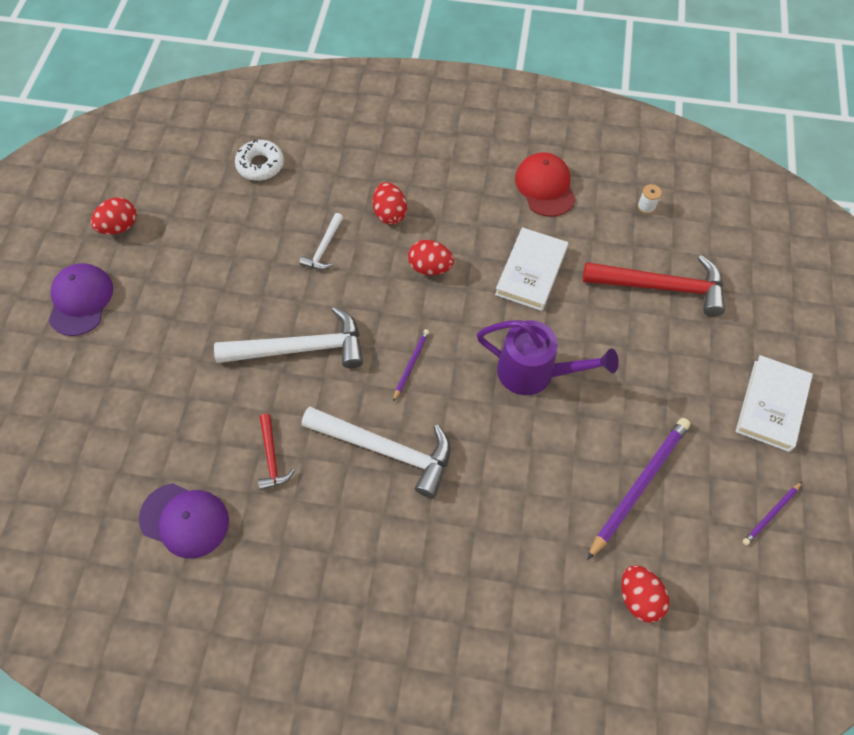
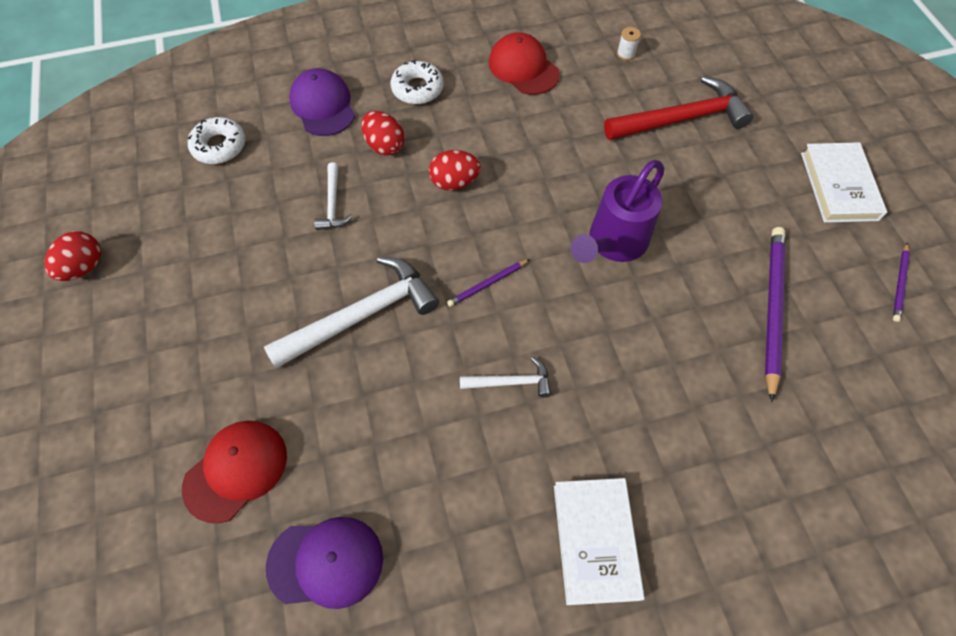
camera: 25 degrees left, 0 degrees up
purple cap [49,263,113,336] -> purple cap moved to [289,68,355,136]
red hammer [258,414,295,490] -> none
white hammer [301,406,451,498] -> white hammer [460,357,551,397], size x0.51
purple pencil [393,329,429,401] -> purple pencil turned 120 degrees counterclockwise [447,259,530,307]
purple watering can [477,320,619,395] -> purple watering can turned 135 degrees clockwise [570,160,664,263]
white book [495,227,568,311] -> white book moved to [554,478,645,605]
red egg [621,565,669,623] -> none
none -> red cap [182,421,287,523]
none -> white donut [391,60,444,104]

